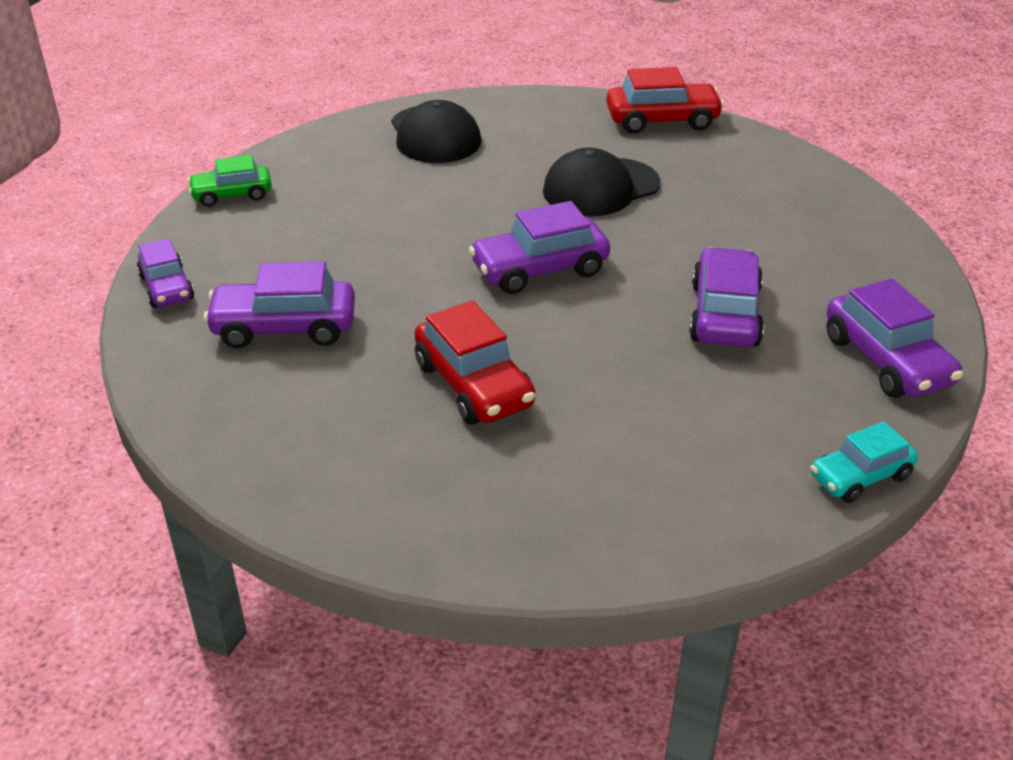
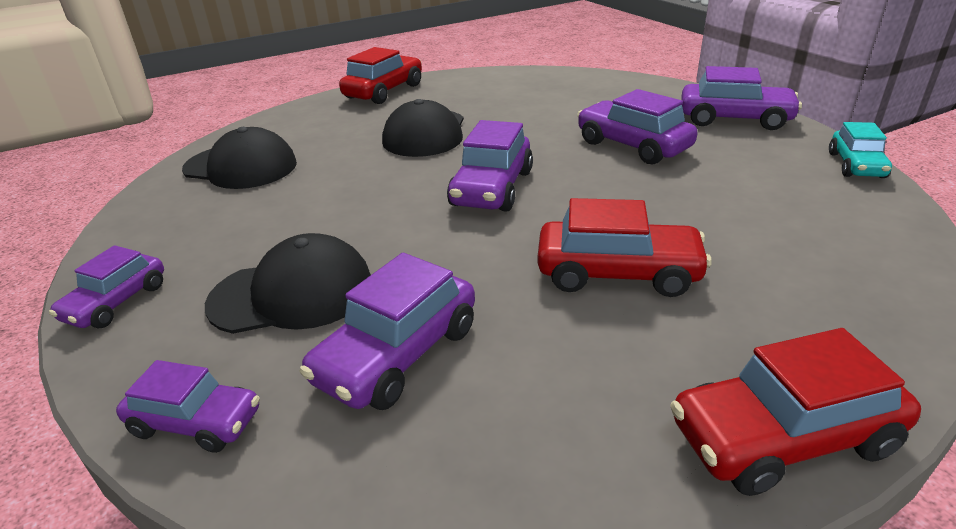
camera: 50 degrees left, 5 degrees down
green car [188,155,271,207] -> purple car [49,245,164,328]
none -> black cap [205,233,371,334]
none -> red car [670,328,921,496]

